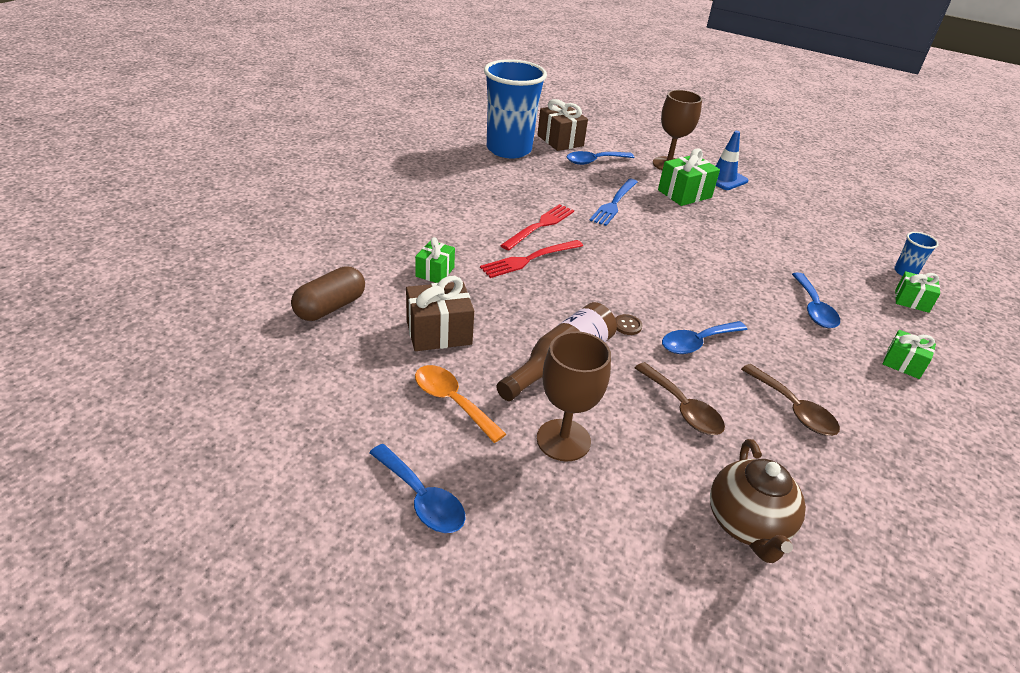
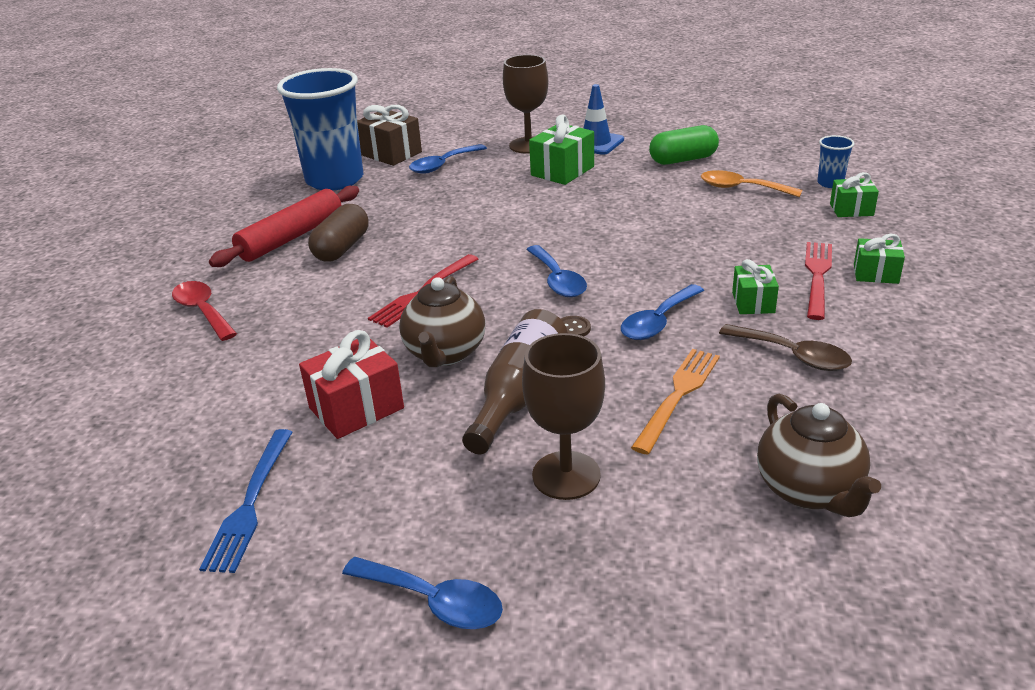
camera: 15 degrees left, 5 degrees down
brown capsule [291,266,365,321] -> brown capsule moved to [308,204,368,262]
brown gift [406,276,474,351] -> red gift [299,330,404,439]
green gift [415,237,455,283] -> green gift moved to [732,259,779,314]
orange spoon [415,365,506,443] -> orange spoon moved to [701,170,802,197]
red fork [500,204,574,250] -> red fork moved to [805,242,832,320]
blue fork [589,179,638,226] -> blue fork moved to [199,429,293,573]
brown spoon [635,362,725,435] -> orange fork [631,349,720,455]
blue spoon [792,273,840,328] -> blue spoon moved to [526,245,587,297]
none -> red spoon [172,281,237,341]
none -> red rolling pin [209,186,359,267]
none -> brown teapot [399,276,485,367]
none -> green capsule [649,125,719,165]

